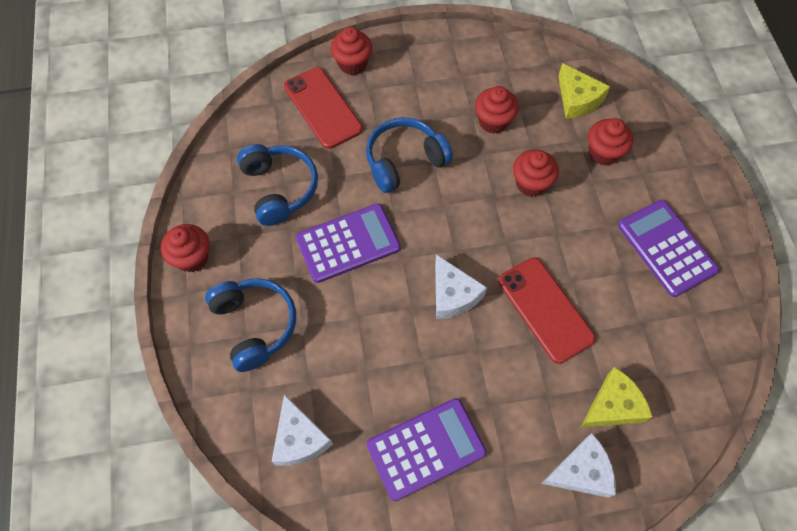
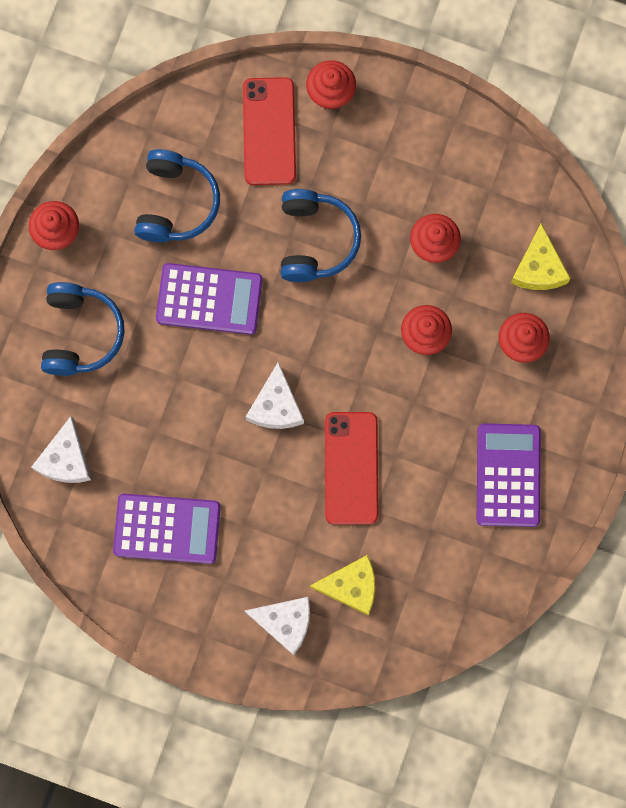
camera: 30 degrees right, 15 degrees up
blue headphones [366,117,453,193] -> blue headphones turned 90 degrees clockwise [281,189,361,282]

